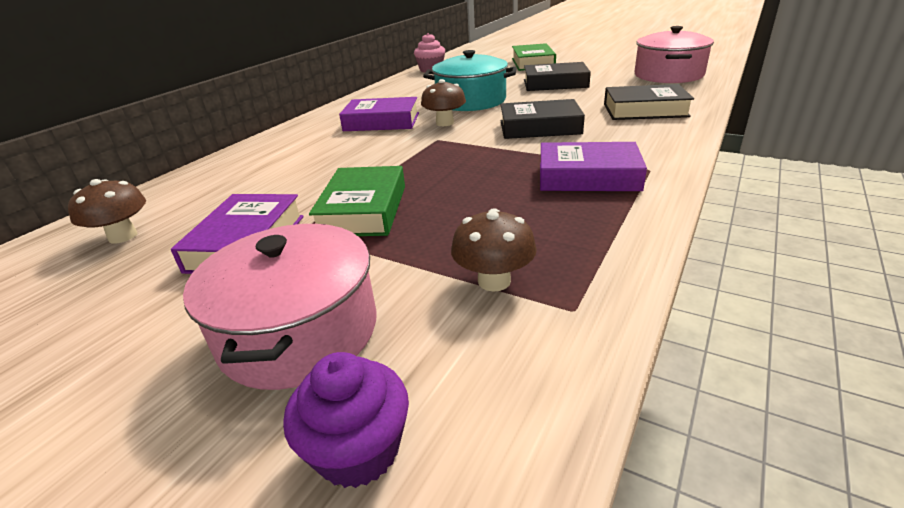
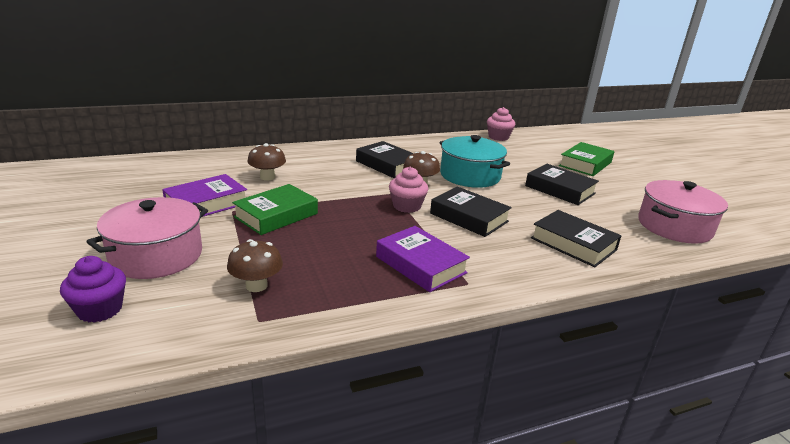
camera: 35 degrees right, 5 degrees down
brown mushroom [68,179,146,244] -> brown mushroom moved to [247,143,286,181]
purple book [339,97,419,131] -> black book [356,141,414,178]
none -> pink cupcake [389,167,428,213]

